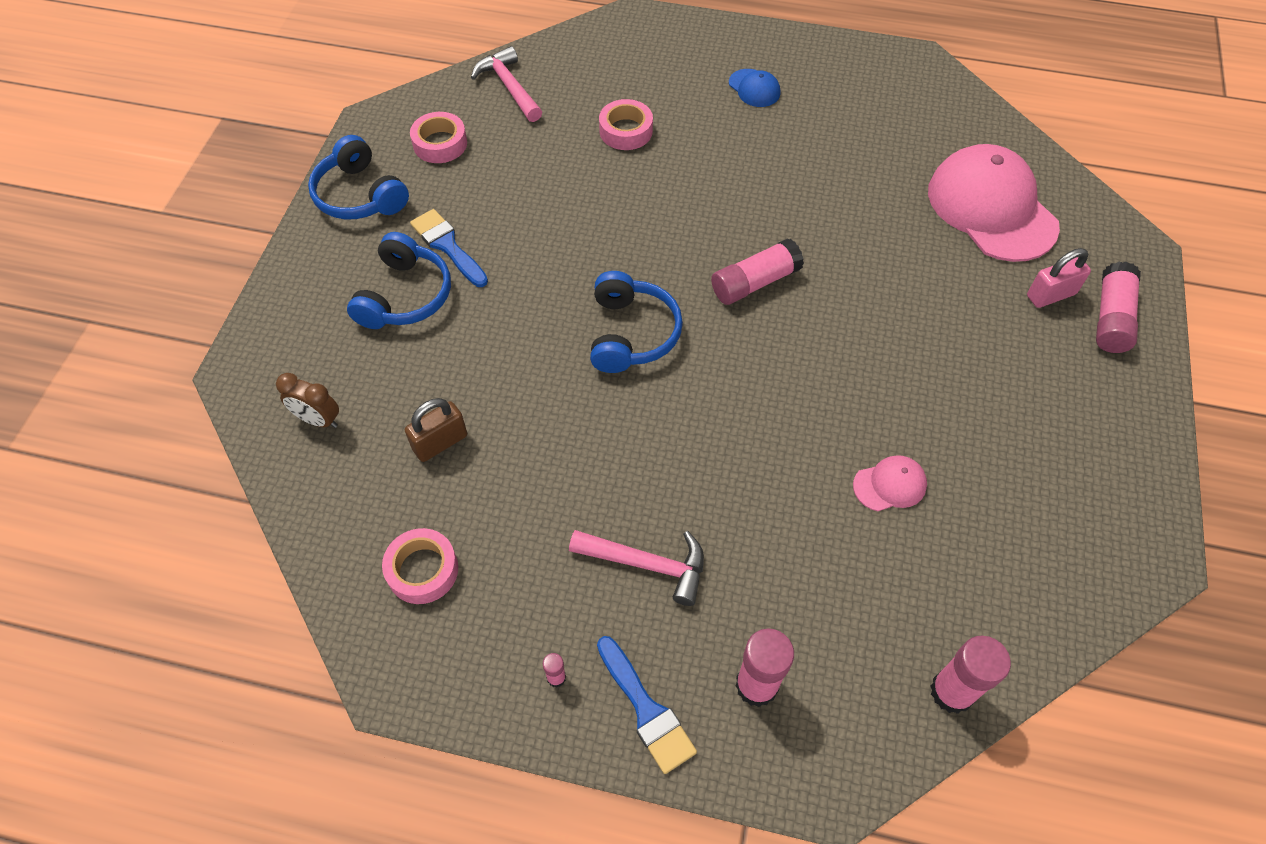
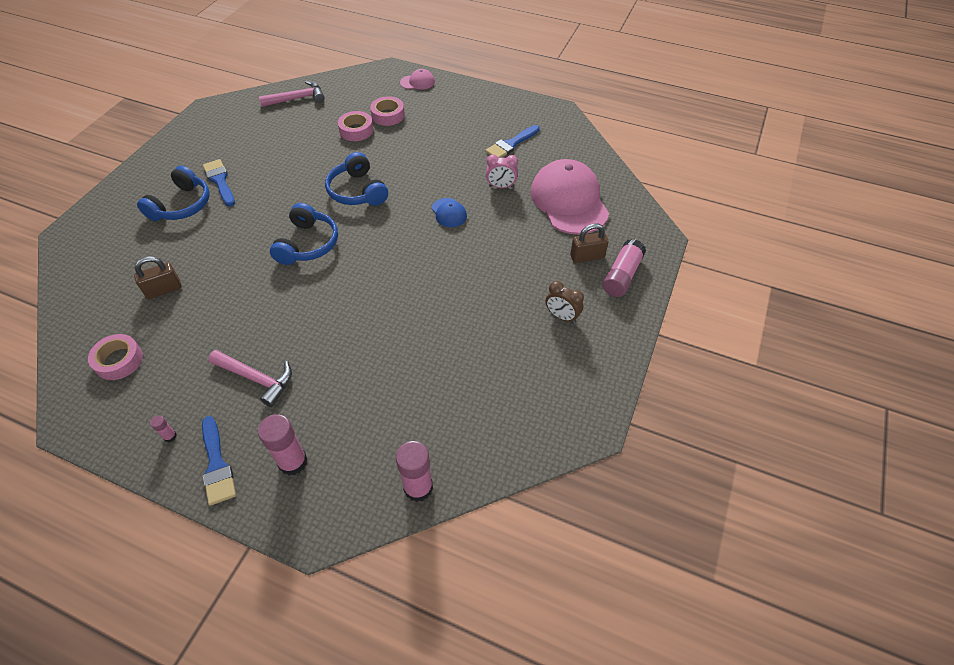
camera: 10 degrees right, 5 degrees down
brown clock [276,373,339,428] -> brown clock moved to [546,281,584,323]
blue headphones [308,135,409,219] -> blue headphones moved to [325,152,388,206]
pink tape [410,112,467,163] -> pink tape moved to [370,96,405,126]
pink hammer [471,46,542,122] -> pink hammer turned 90 degrees clockwise [259,81,324,107]
pink glue stick [711,238,804,305] -> none
blue cap [729,69,780,107] -> blue cap moved to [432,198,467,227]
pink cap [853,455,927,511] -> pink cap moved to [400,69,435,90]
pink padlock [1027,248,1091,308] -> brown padlock [570,223,609,263]
none -> blue brush [485,125,540,158]
none -> pink clock [486,154,518,188]

